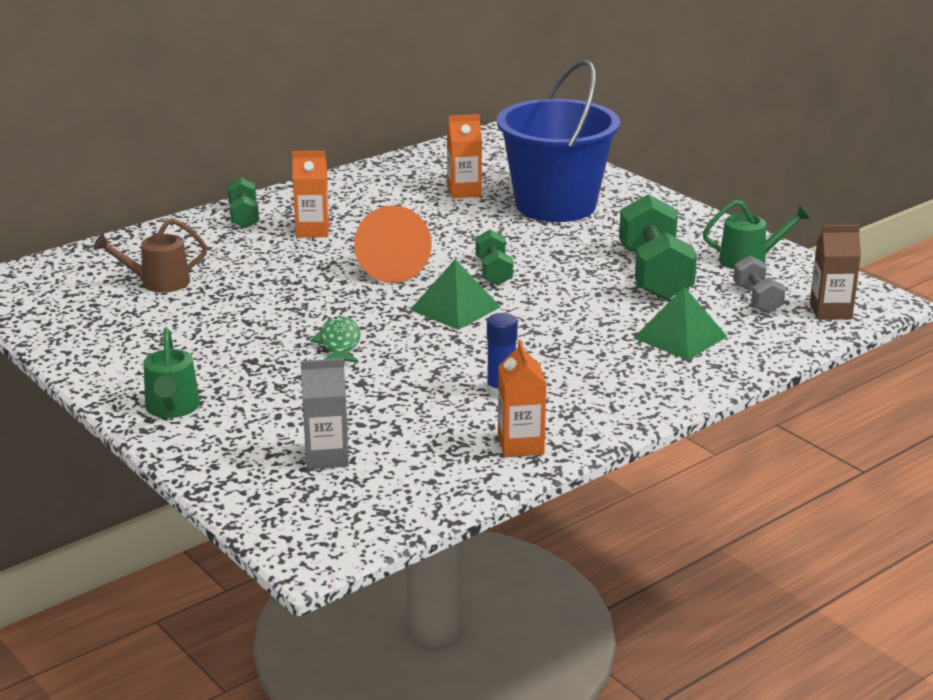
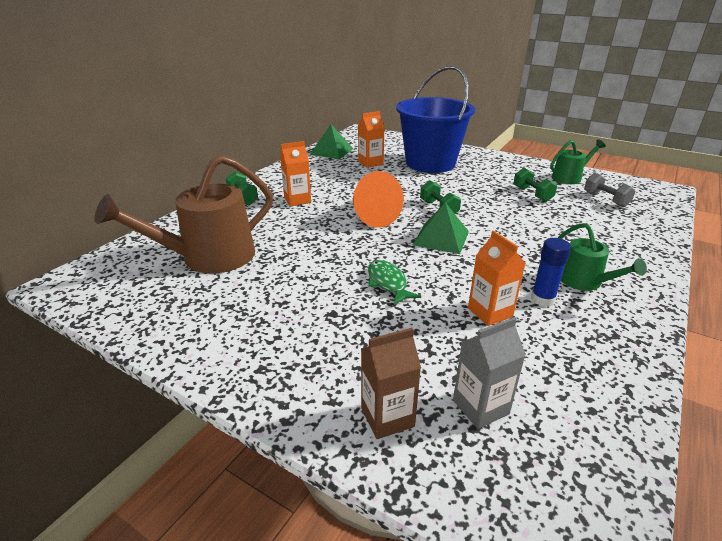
camera: 20 degrees left, 5 degrees up
brown watering can [93,218,207,293] -> brown watering can [94,155,273,274], size x1.85
green watering can [144,328,200,418] -> green watering can moved to [558,223,647,291]
orange carton [498,339,546,457] -> orange carton moved to [468,231,526,326]
green dumbbell [619,194,697,300] -> green dumbbell [514,168,557,202], size x0.53
green pyramid [634,287,728,360] -> green pyramid moved to [310,124,353,159]
brown carton [810,225,861,320] -> brown carton moved to [361,328,421,439]

